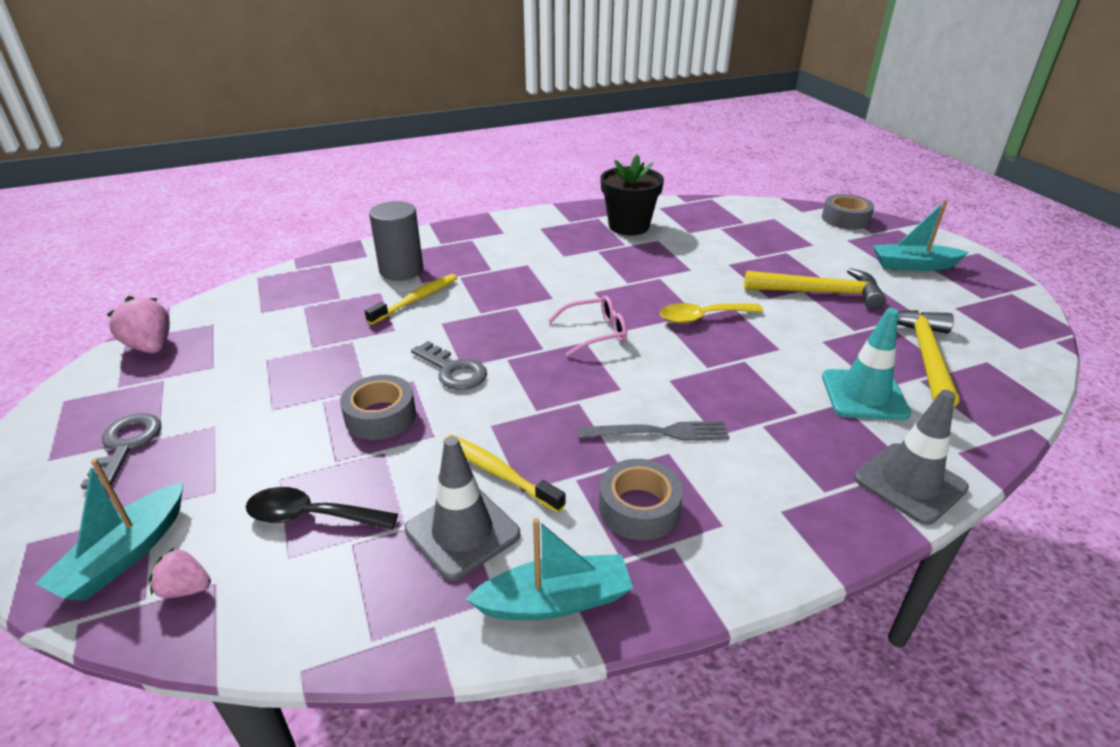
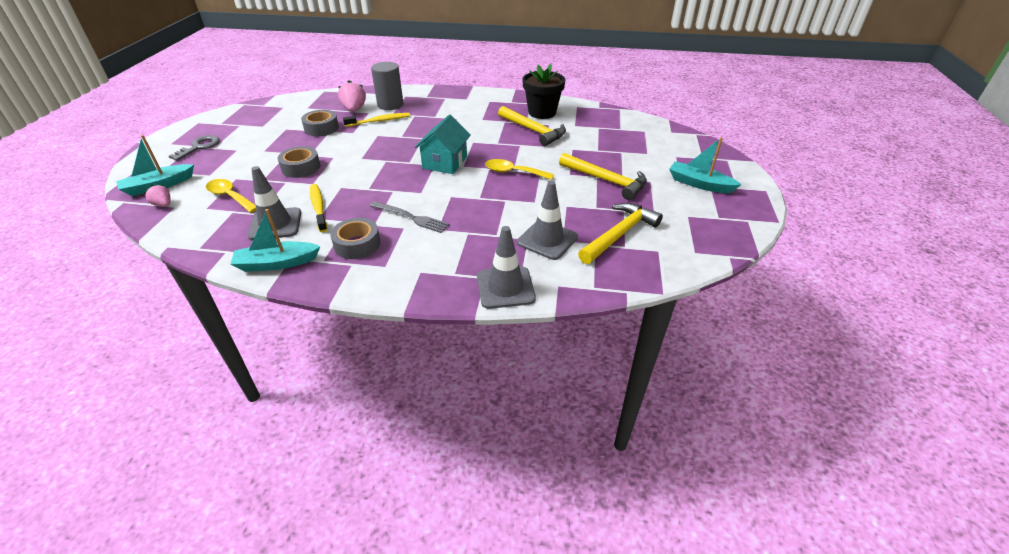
camera: 30 degrees right, 5 degrees up
pink strawberry [106,296,170,353] -> pink strawberry moved to [338,80,366,112]
black spoon [246,487,398,530] -> yellow spoon [206,179,256,213]
grey key [411,341,487,390] -> none
turquoise boat [465,518,633,620] -> turquoise boat turned 150 degrees clockwise [231,209,321,272]
pink glasses [548,295,627,357] -> turquoise house [415,114,471,174]
grey tape [822,194,875,229] -> grey tape moved to [301,110,339,136]
turquoise traffic cone [822,308,911,420] -> grey traffic cone [517,181,578,260]
none -> yellow hammer [498,106,566,146]

